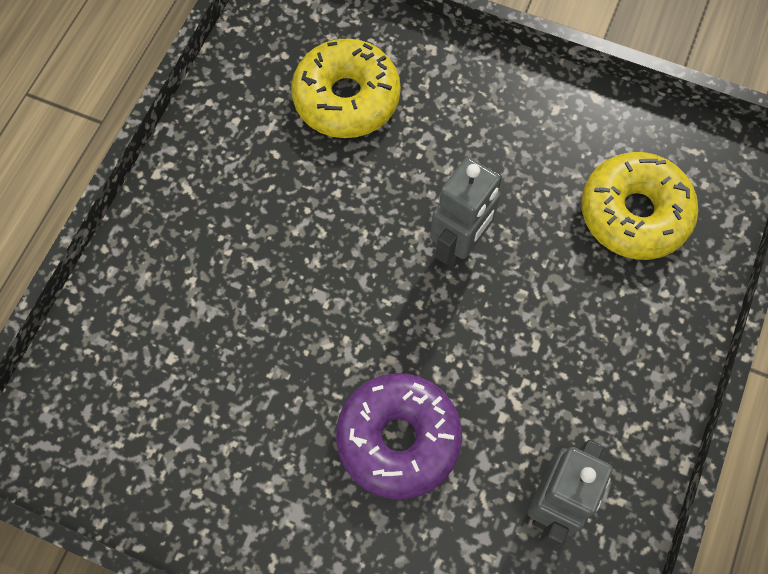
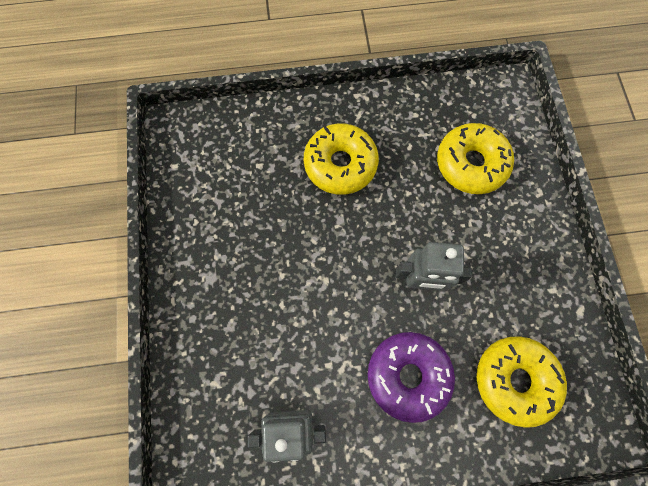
camera: 60 degrees right, 5 degrees up
purple donut [336,373,462,499] -> purple donut moved to [368,332,455,423]
none -> yellow donut [304,123,379,195]

